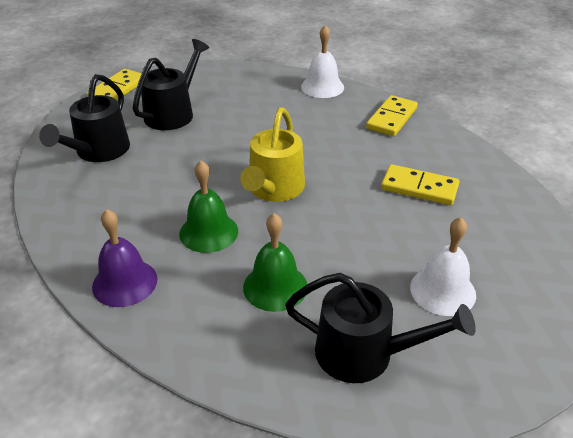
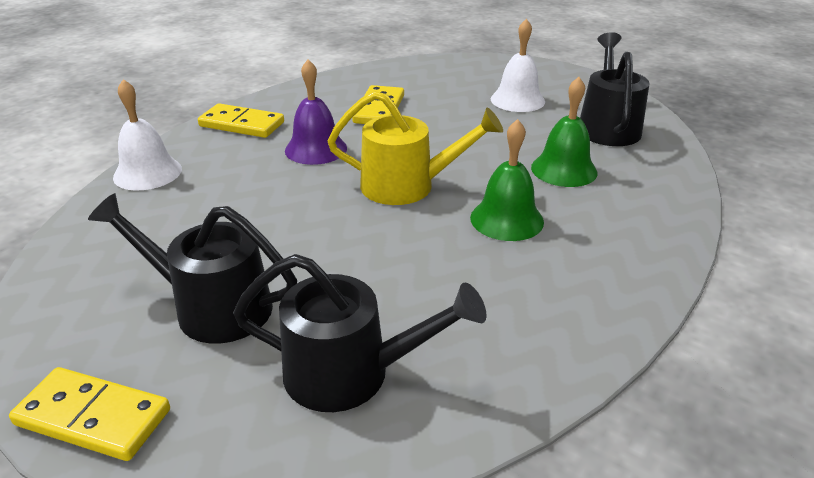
camera: 100 degrees left, 5 degrees down
purple bell [92,209,157,307] -> purple bell moved to [285,60,347,165]

